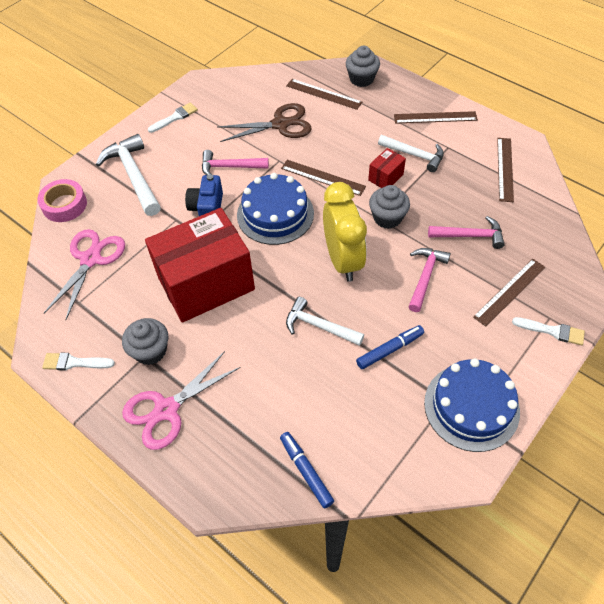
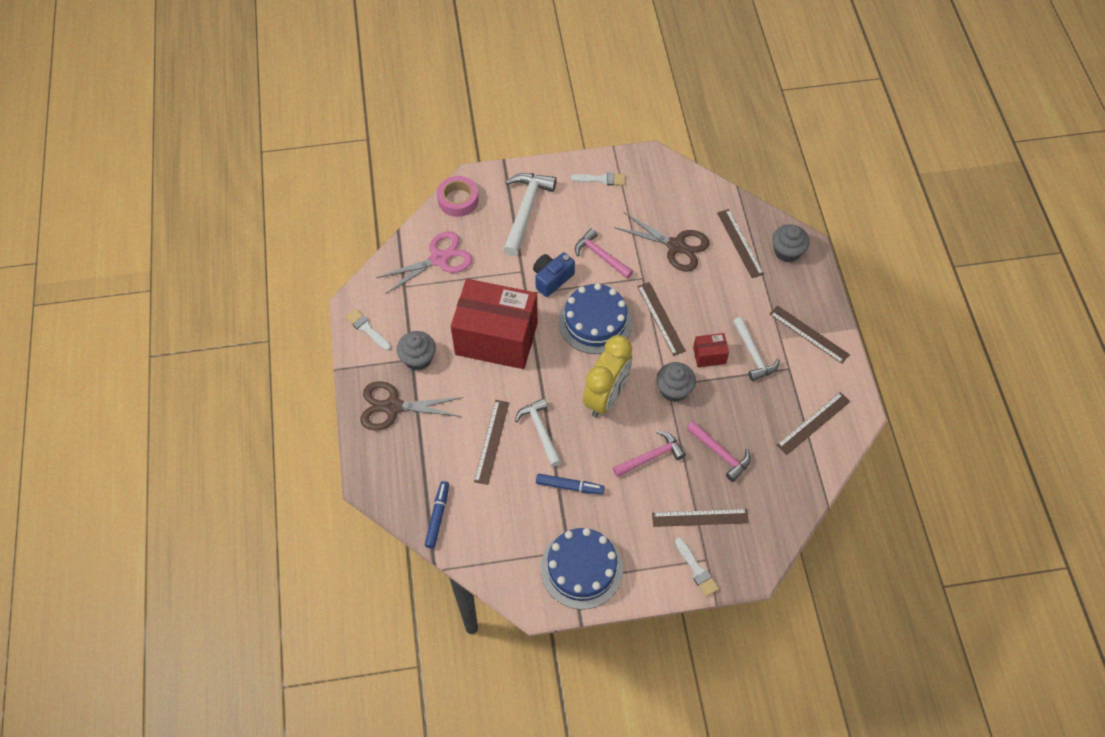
camera: 40 degrees right, 5 degrees up
pink scissors [122,351,241,450] -> brown scissors [360,381,463,431]
none -> brown ruler [474,400,509,485]

